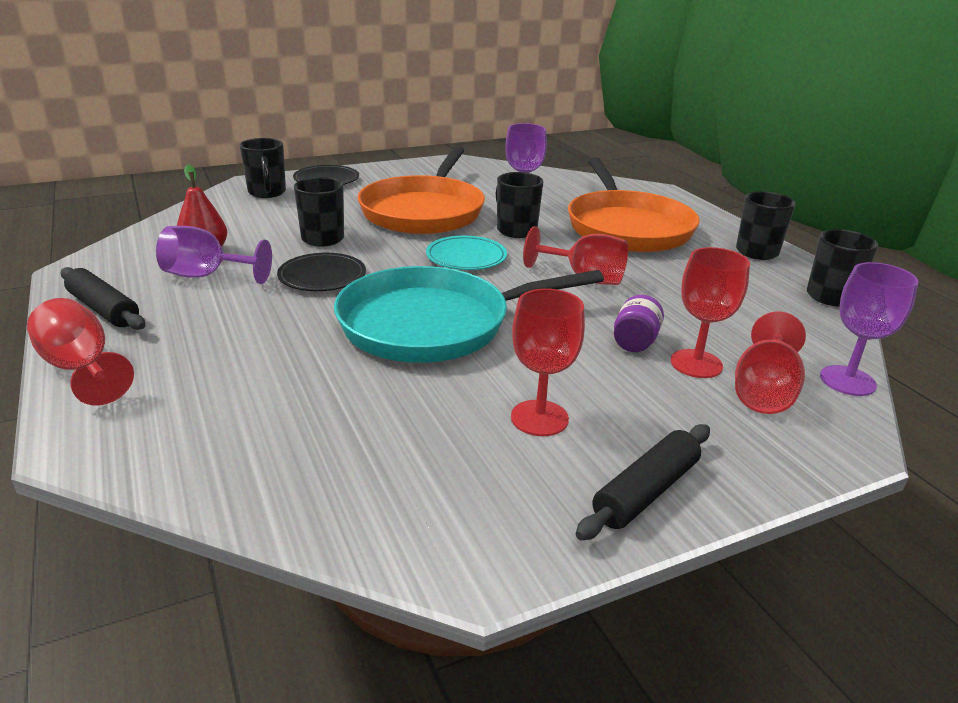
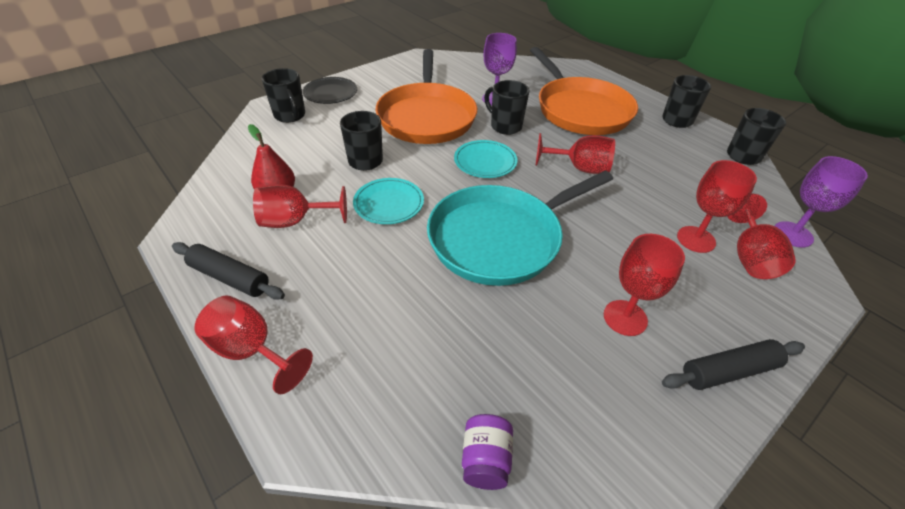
camera: 15 degrees left, 15 degrees up
purple goblet [156,226,272,284] -> red goblet [253,184,347,228]
black plate [277,253,366,291] -> turquoise plate [353,178,424,224]
black rolling pin [576,424,710,540] -> black rolling pin turned 45 degrees clockwise [662,339,805,390]
purple jar [614,295,664,352] -> purple jar moved to [462,414,513,490]

